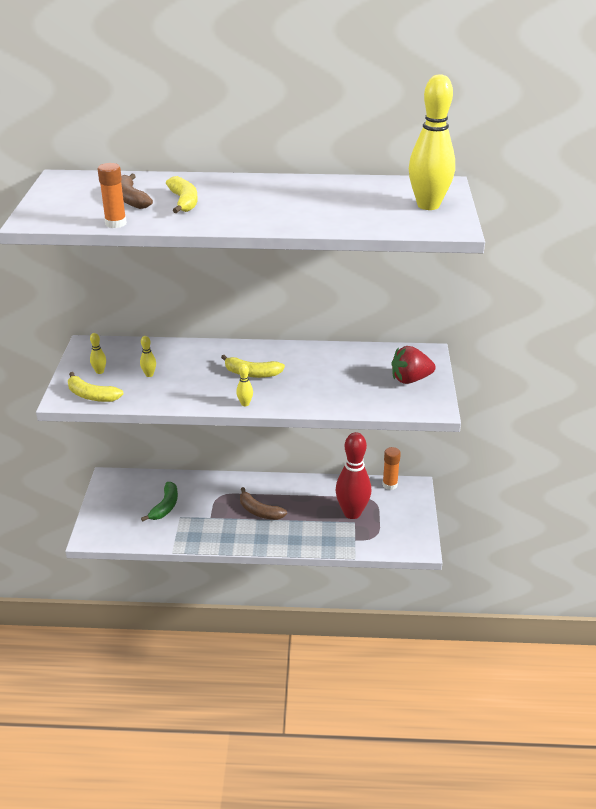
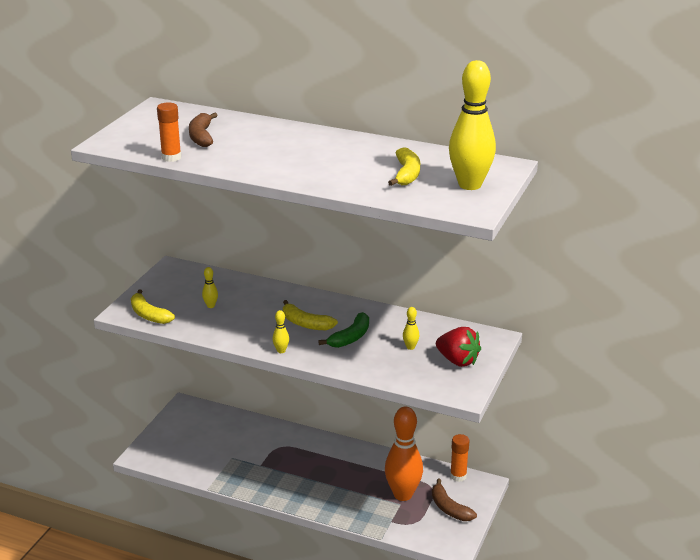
camera: 20 degrees right, 5 degrees down
yellow bowling pin [90,333,106,374] -> yellow bowling pin moved to [403,307,419,350]
green banana [141,482,178,521] -> green banana moved to [318,312,369,348]
yellow banana [166,176,198,213] -> yellow banana moved to [388,147,420,186]
brown banana [240,487,287,520] -> brown banana moved to [432,479,477,521]
red bowling pin [335,432,371,519] -> orange bowling pin [385,407,423,501]
red strawberry [392,346,436,384] -> red strawberry turned 150 degrees counterclockwise [436,327,481,367]

